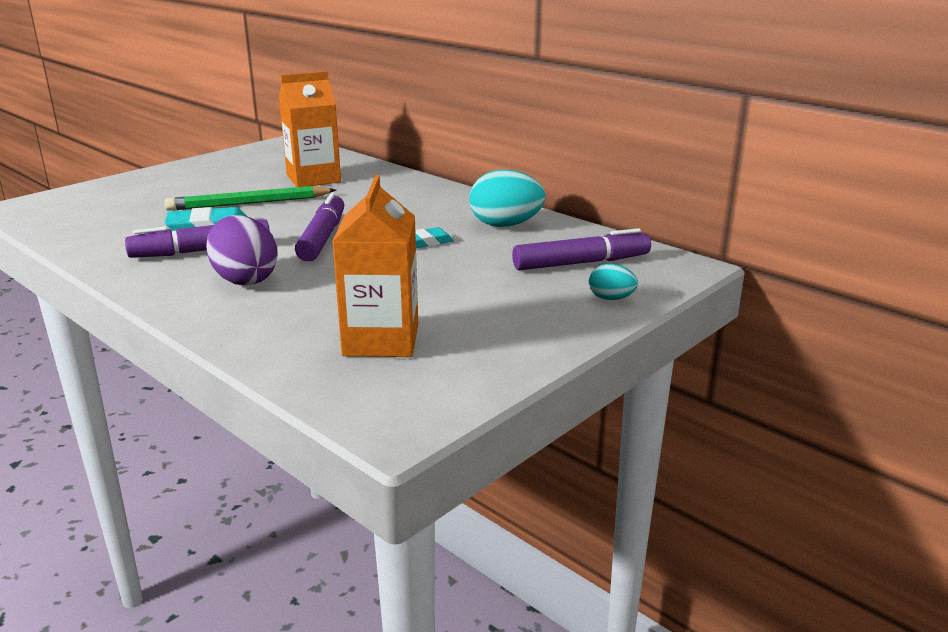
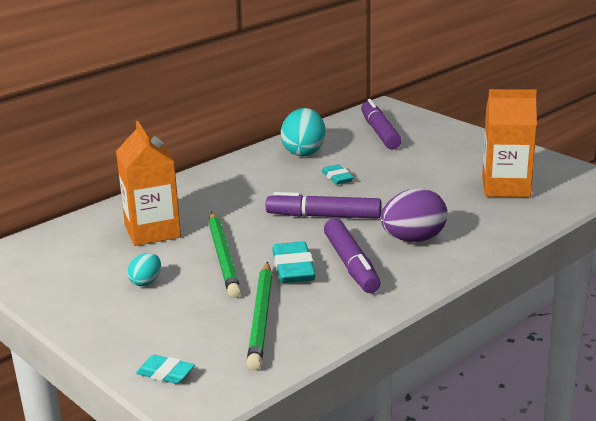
camera: 85 degrees left, 0 degrees up
turquoise egg [589,264,638,300] -> turquoise egg moved to [127,253,161,286]
none -> turquoise eraser [136,355,195,384]
none -> green pencil [247,262,272,370]

